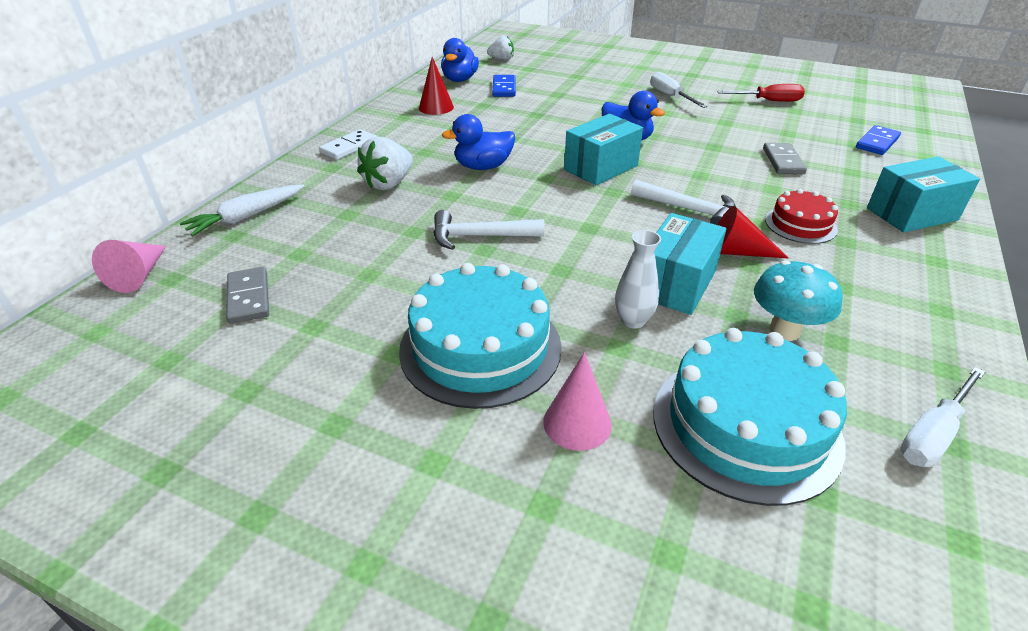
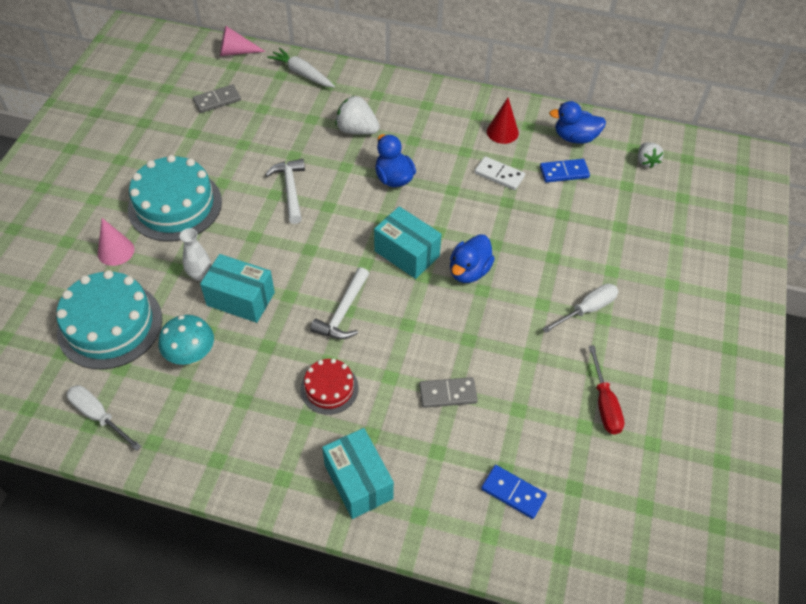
camera: 80 degrees right, 15 degrees up
white domino [319,129,377,160] -> white domino moved to [475,156,525,190]
red cone [717,206,788,258] -> none

